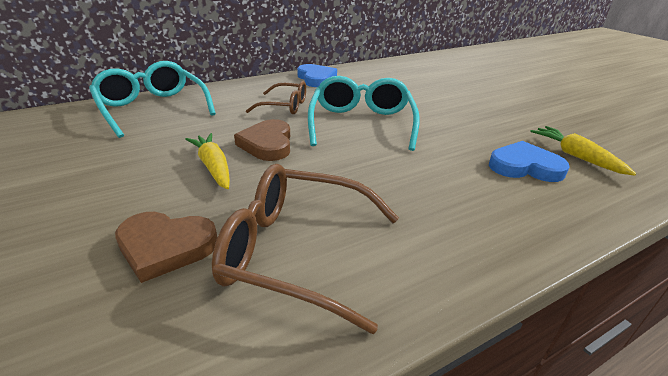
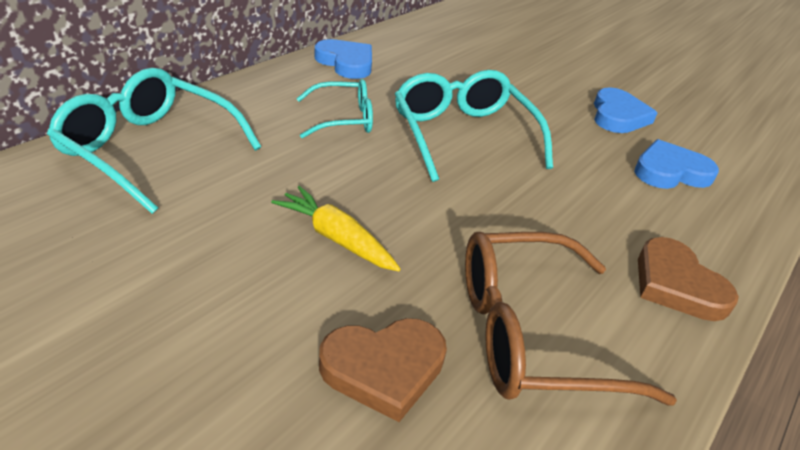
camera: 25 degrees left, 5 degrees up
brown heart [234,119,290,161] -> brown heart moved to [638,237,739,321]
brown glasses [246,81,306,114] -> turquoise glasses [296,79,373,138]
yellow carrot [530,126,636,176] -> none
none -> blue heart [594,87,657,133]

